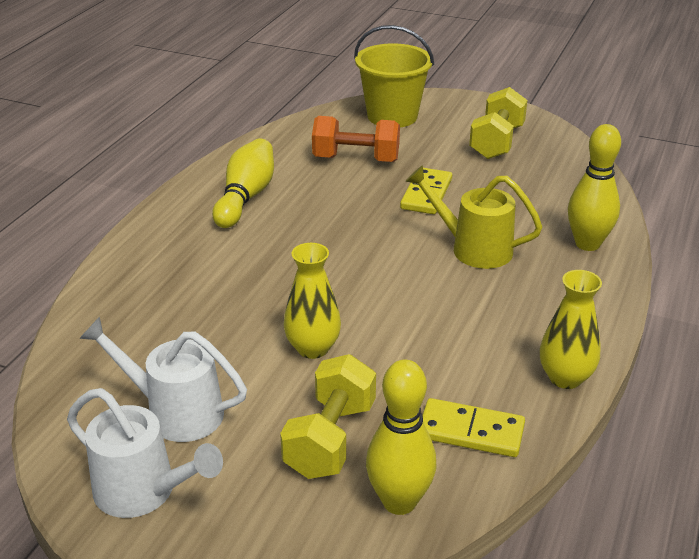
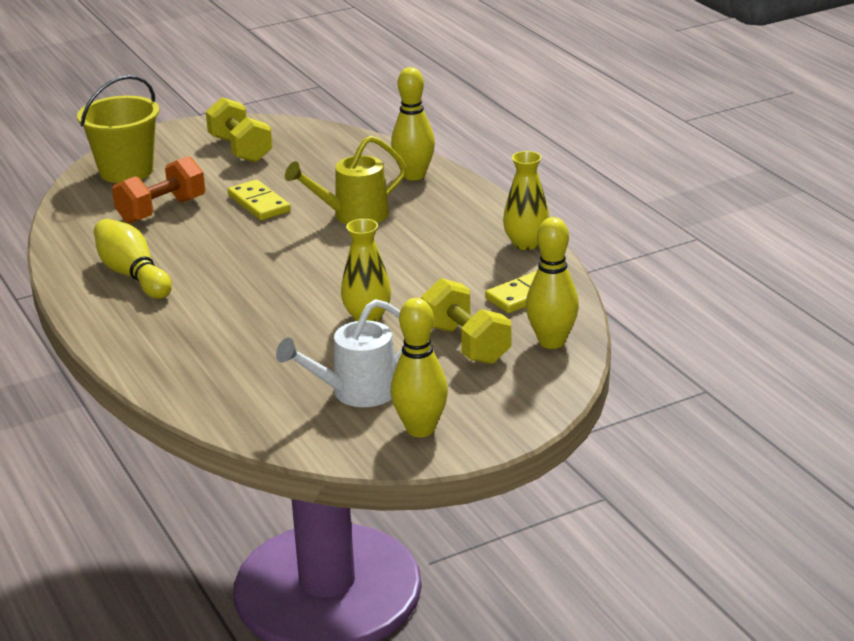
camera: 50 degrees left, 5 degrees down
white watering can [67,388,223,518] -> yellow bowling pin [391,298,448,437]

